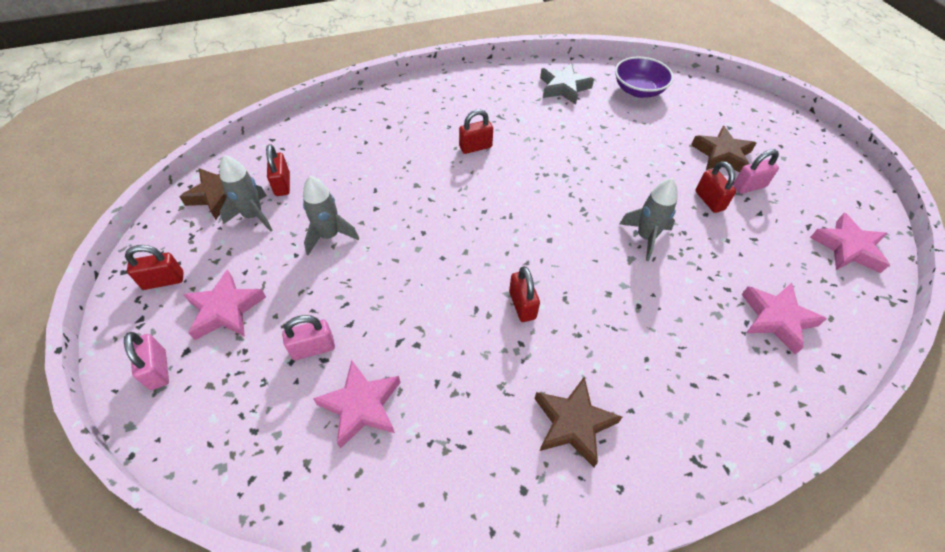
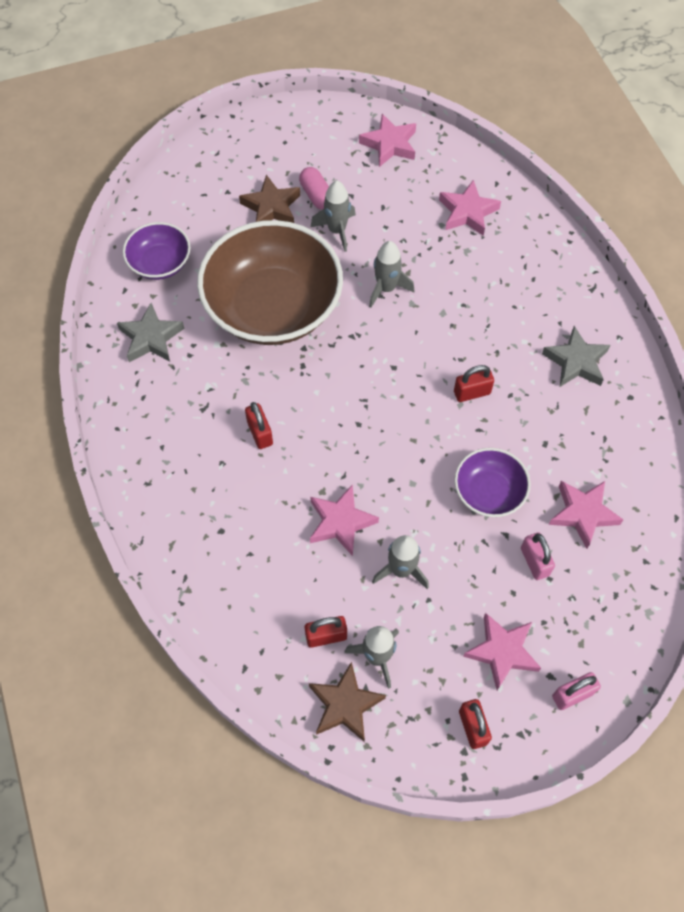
camera: 90 degrees left, 10 degrees up
brown star [535,377,622,467] -> grey star [542,326,610,387]
red padlock [695,161,736,213] -> grey rocket [311,180,356,252]
pink padlock [733,149,779,194] -> pink capsule [299,167,329,210]
none -> brown bowl [197,220,343,345]
none -> pink star [310,484,379,556]
none -> purple bowl [454,448,531,517]

